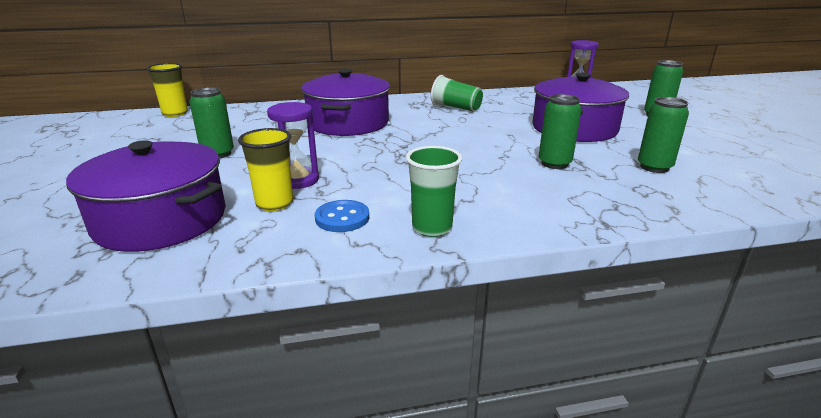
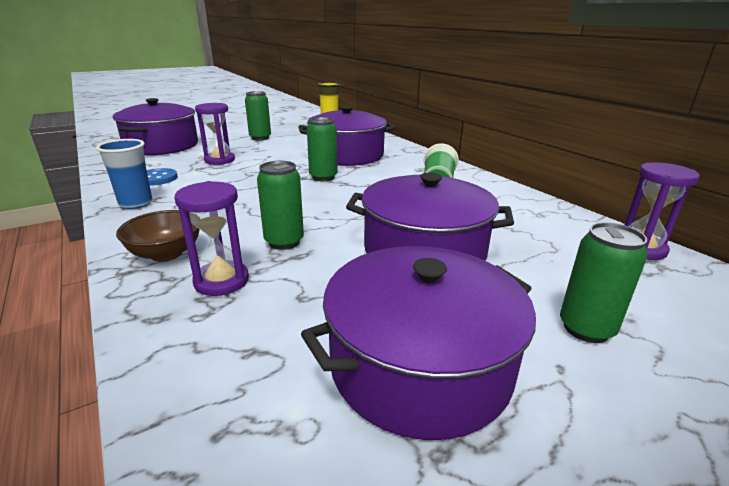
camera: 70 degrees right, 0 degrees up
yellow cup [238,128,293,211] -> none
green cup [406,146,462,237] -> blue cup [96,139,152,209]
green can [638,97,689,173] -> green can moved to [307,117,338,181]
none -> brown bowl [116,210,200,262]
none -> purple hourglass [175,181,249,296]
none -> purple pot [301,246,536,440]

